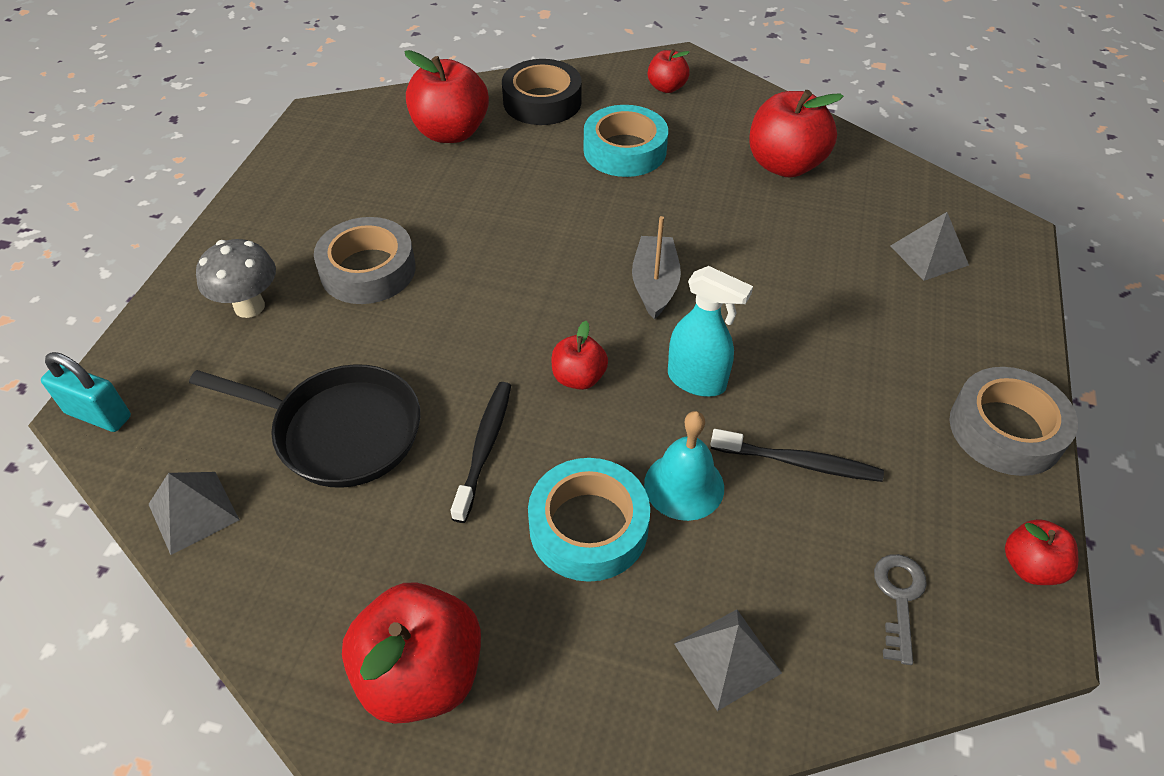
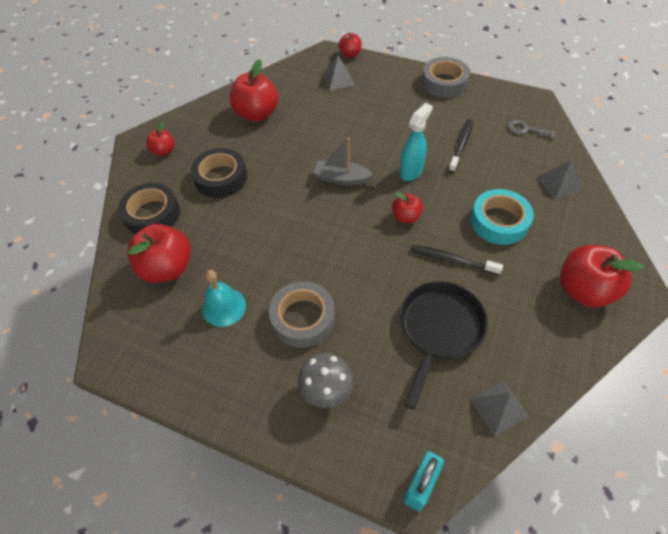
camera: 80 degrees left, 5 degrees up
turquoise tape [584,105,668,177] -> black tape [191,148,247,198]
turquoise bell [644,411,724,521] -> turquoise bell moved to [202,270,246,327]
red apple [1005,519,1078,585] -> red apple moved to [339,33,362,58]

